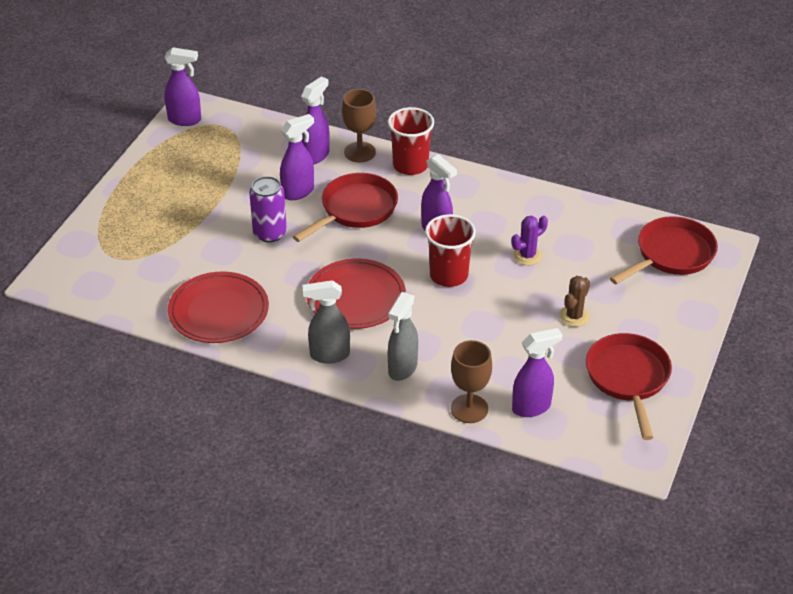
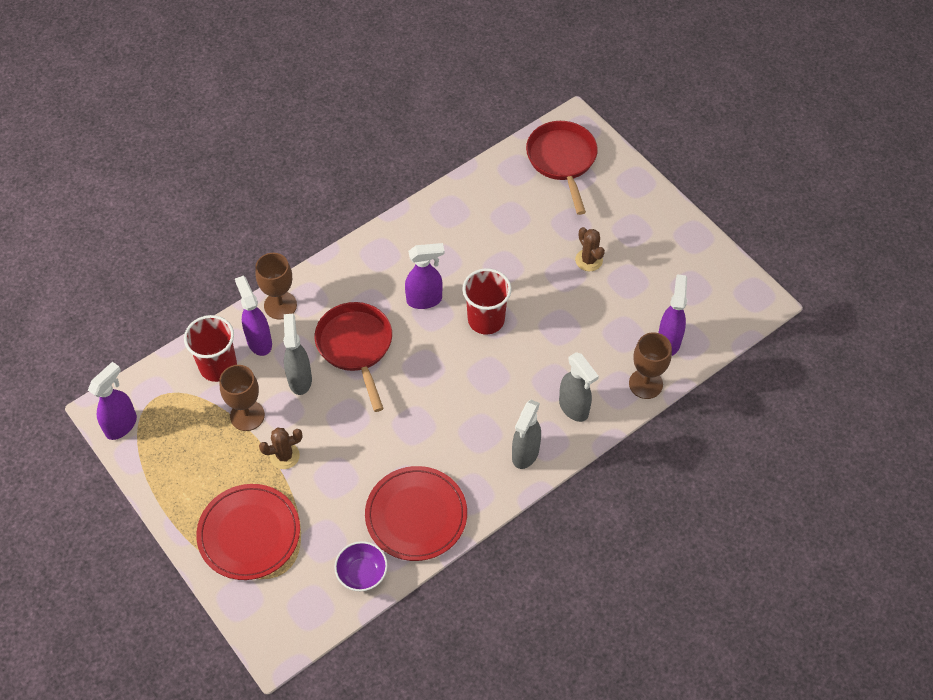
camera: 60 degrees left, 15 degrees up
purple can [249,176,287,242] -> none
purple spray bottle [280,114,314,200] -> grey spray bottle [283,314,312,395]
red plate [306,259,406,329] -> red plate moved to [196,484,300,580]
red cup [388,107,434,175] -> red cup moved to [184,315,237,382]
purple cactus [511,216,548,265] -> none
red pan [586,333,672,440] -> none
none -> brown goblet [219,365,265,431]
none -> brown cactus [259,428,303,469]
none -> purple bowl [334,541,388,591]

